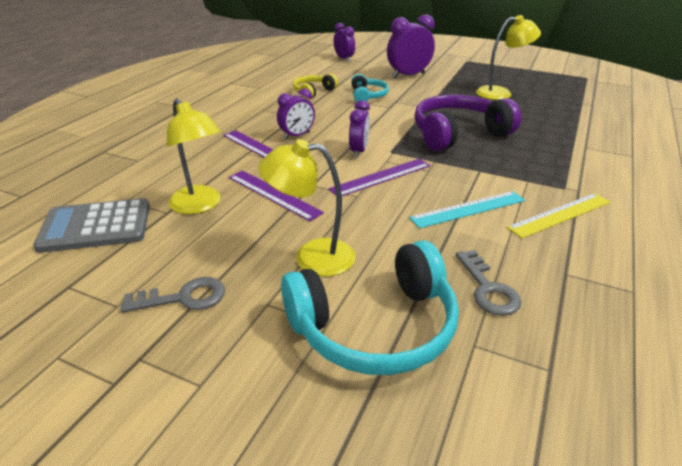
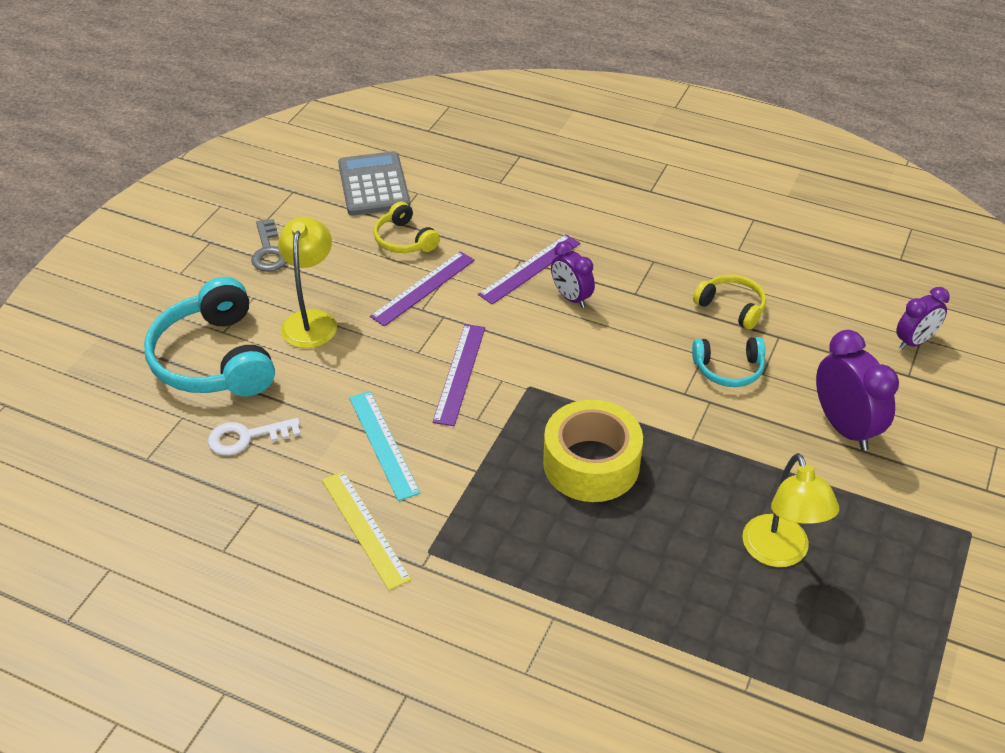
camera: 90 degrees right, 10 degrees up
yellow lamp [166,99,221,214] -> yellow headphones [374,202,440,253]
purple ruler [329,159,430,196] -> purple ruler turned 45 degrees clockwise [432,324,485,426]
purple clock [349,100,370,158] -> none
purple headphones [414,95,521,151] -> yellow tape [543,399,643,502]
grey key [456,250,522,316] -> white key [208,418,301,455]

